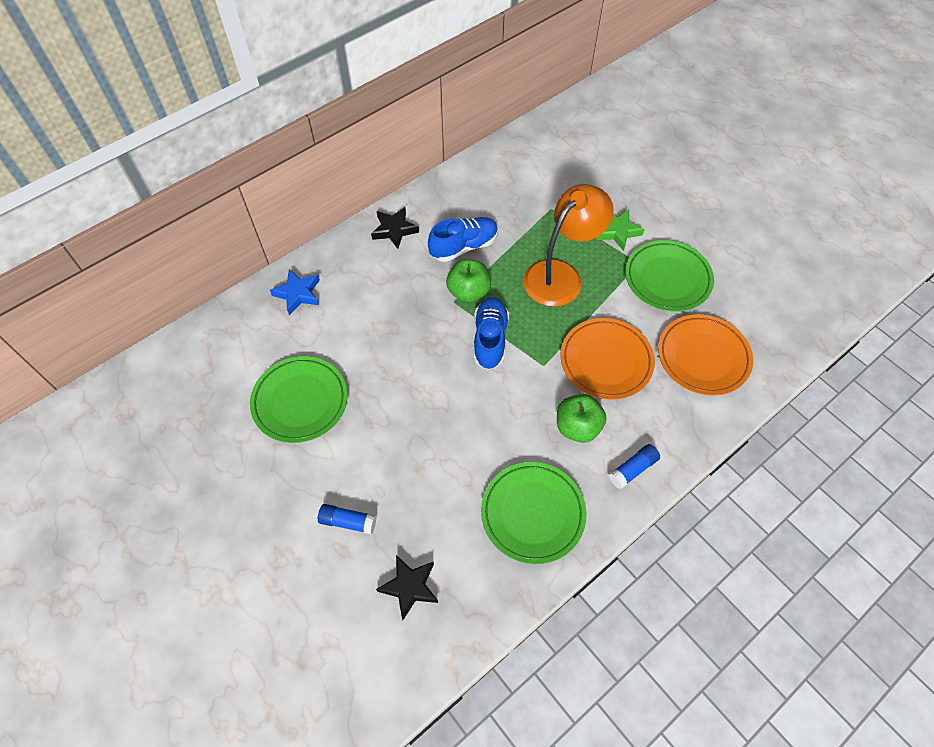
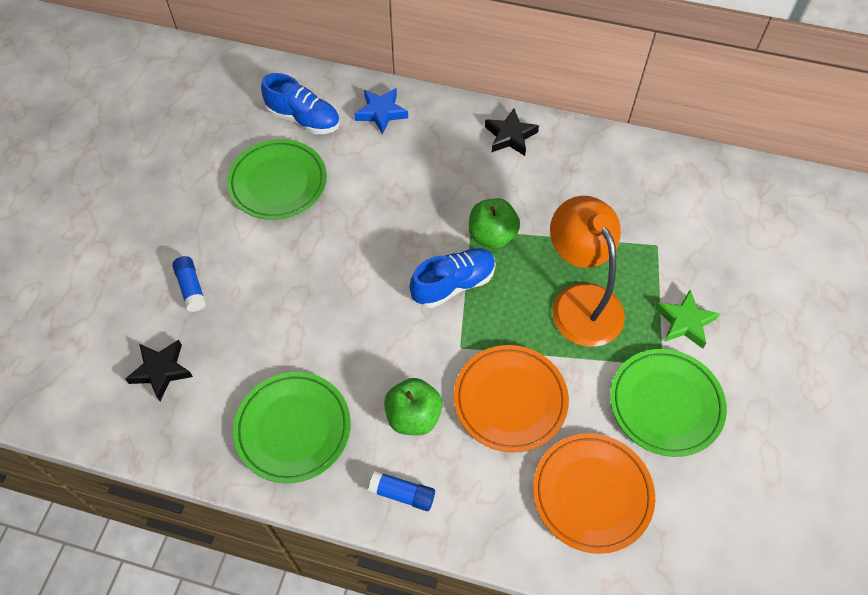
camera: 55 degrees right, 0 degrees up
blue shoe [428,217,498,262] -> blue shoe moved to [261,73,340,134]
orange lamp [523,184,614,307] -> orange lamp turned 120 degrees counterclockwise [550,196,625,347]

